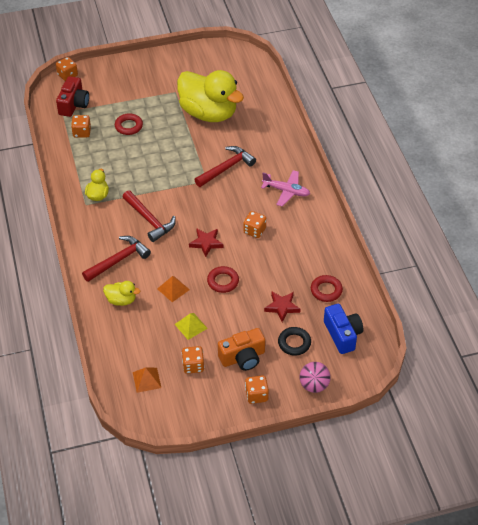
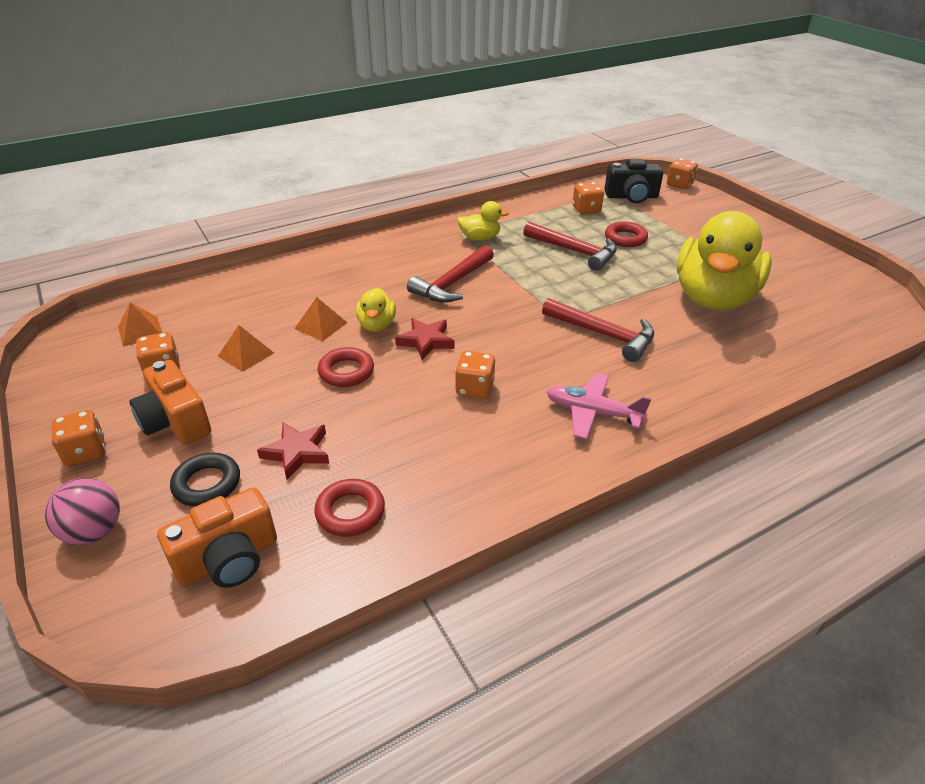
camera: 75 degrees right, 10 degrees down
red camera [56,76,89,117] -> black camera [604,159,663,203]
red hammer [82,236,151,282] -> red hammer moved to [523,222,617,271]
yellow duck [103,281,140,306] -> yellow duck moved to [356,288,396,332]
yellow pyramid [174,313,208,340] -> orange pyramid [218,325,274,372]
pink plane [261,170,310,206] -> pink plane turned 105 degrees clockwise [546,373,652,439]
blue camera [324,304,363,354] -> orange camera [157,487,277,588]

